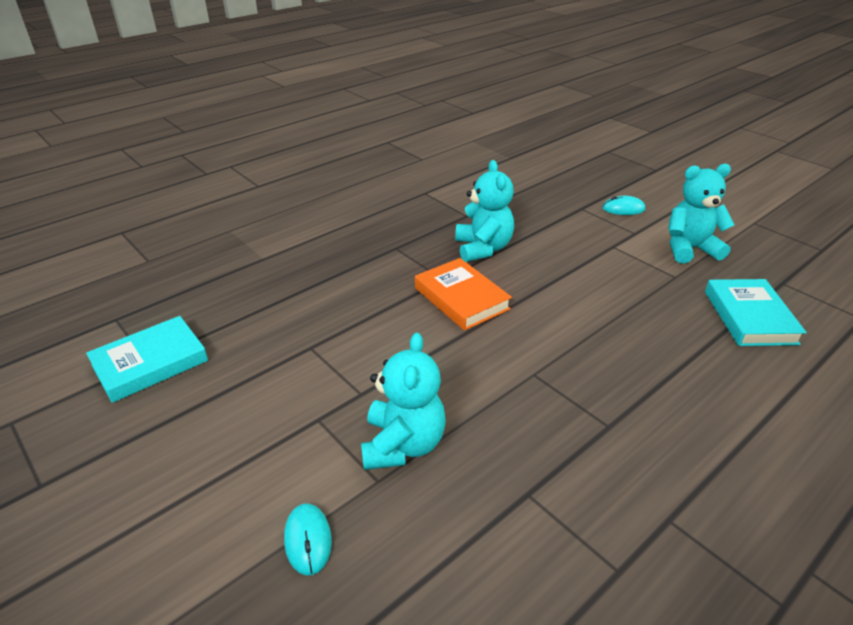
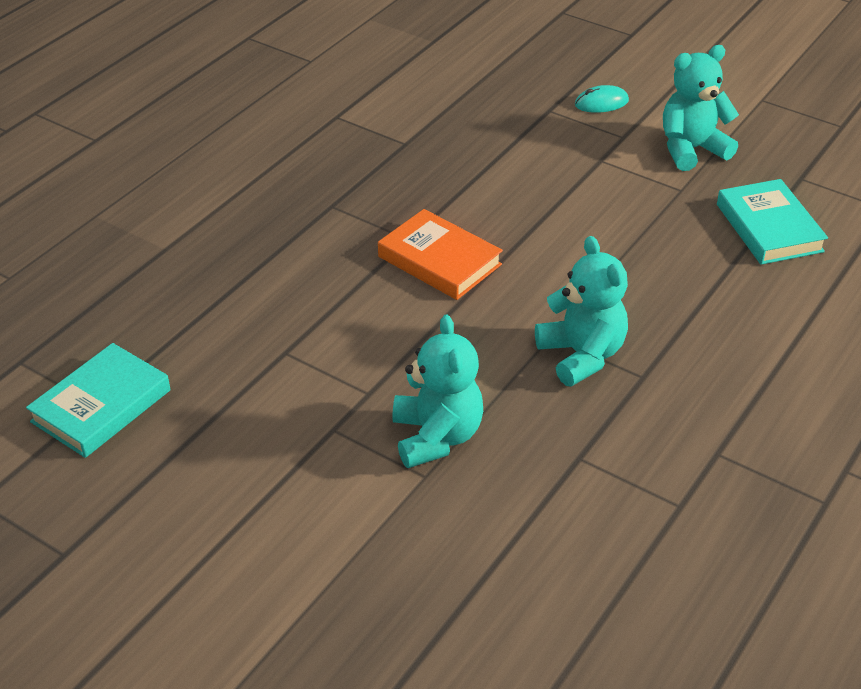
camera: 15 degrees left, 5 degrees up
turquoise mouse [284,503,332,575] -> none
turquoise teddy bear [455,160,514,262] -> turquoise teddy bear moved to [535,236,628,386]

